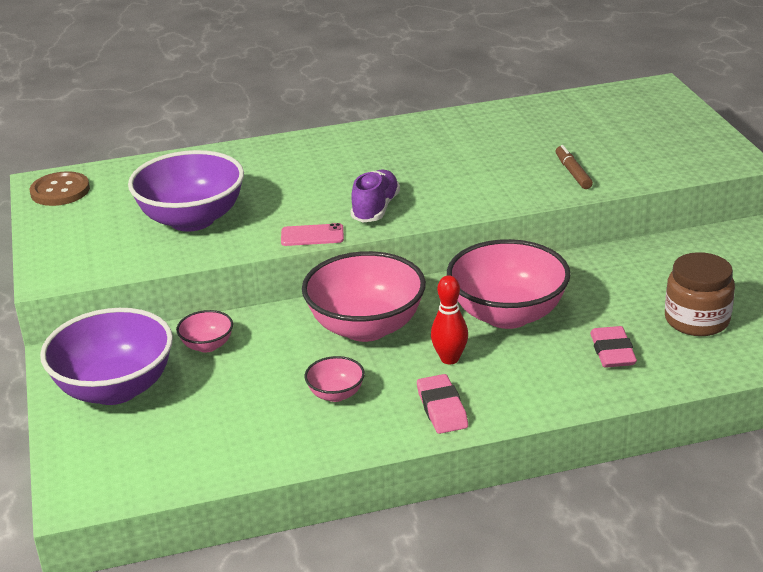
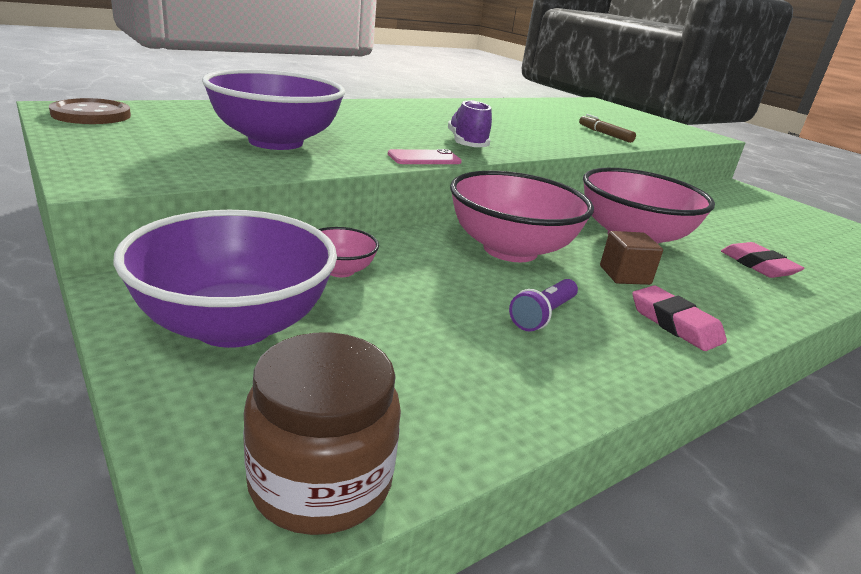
camera: 25 degrees left, 5 degrees down
pink bowl [305,356,365,402] -> purple flashlight [509,279,578,331]
red bowling pin [431,275,468,364] -> brown cube [600,231,663,285]
brown jar [665,252,735,336] -> brown jar moved to [243,332,401,535]

